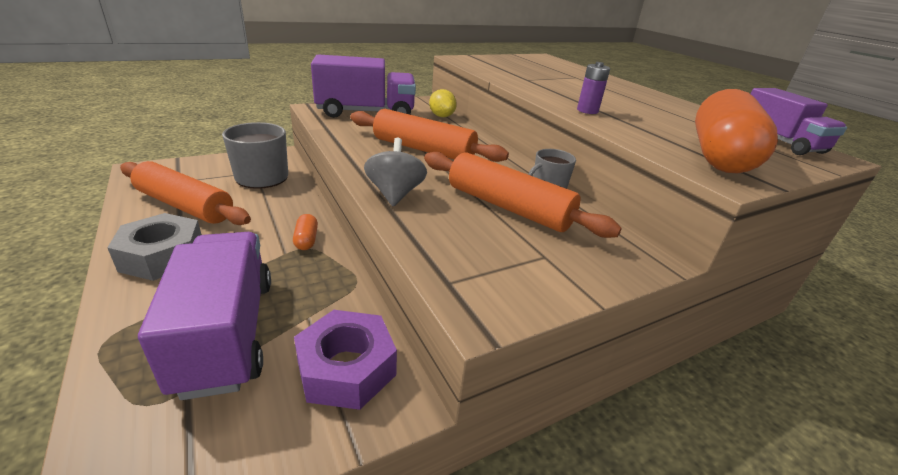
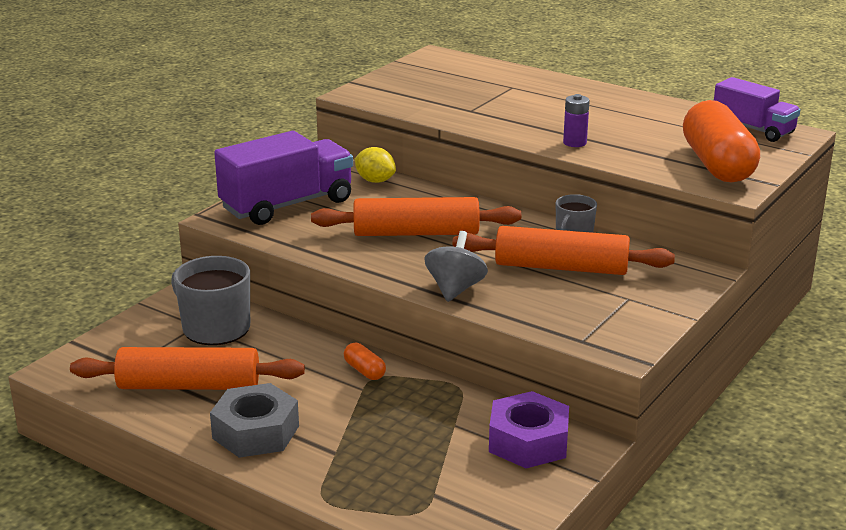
camera: 25 degrees left, 5 degrees down
purple truck [138,232,271,400] -> none
grey spinning top [364,138,427,206] -> grey spinning top turned 45 degrees clockwise [424,231,488,302]

